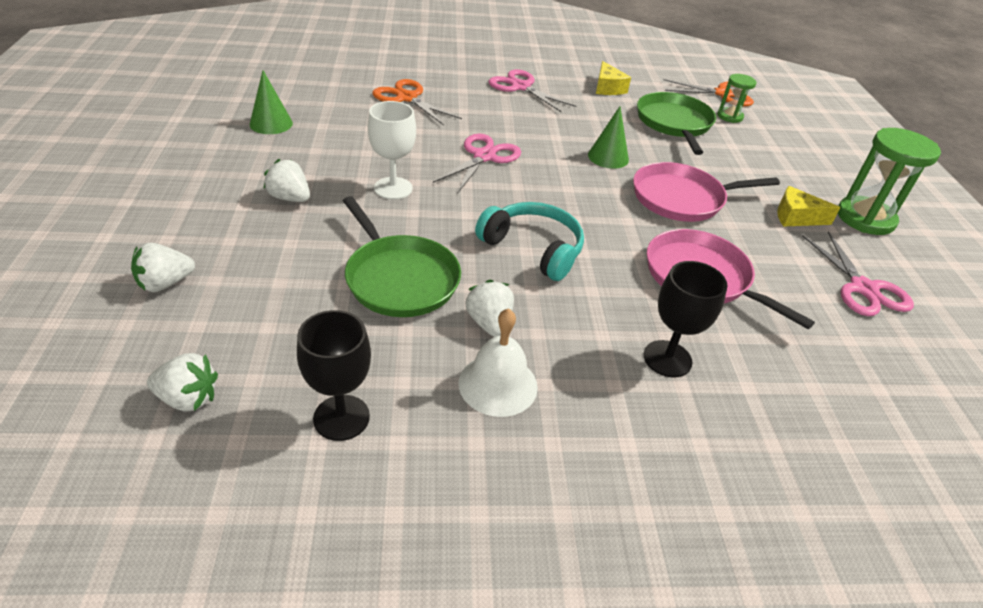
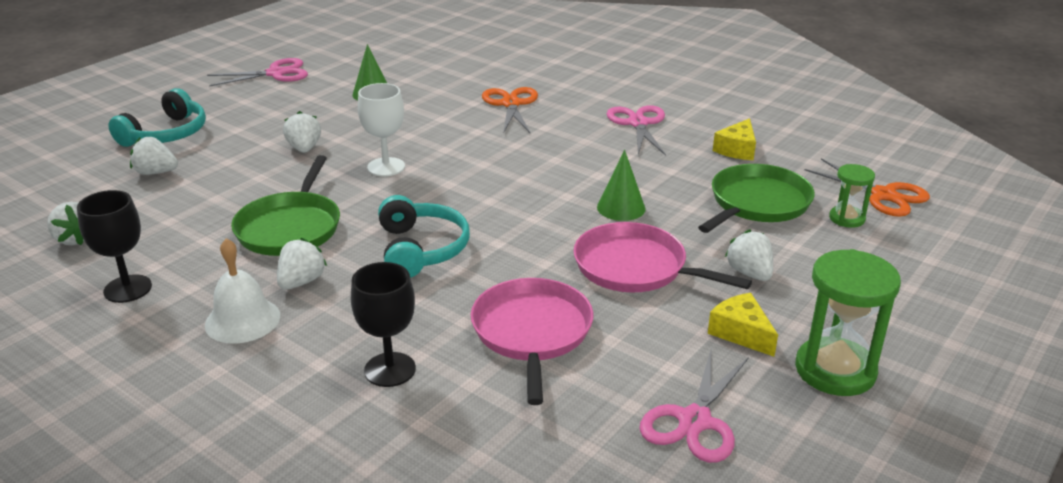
camera: 45 degrees right, 10 degrees down
pink scissors [433,133,521,194] -> pink scissors moved to [207,58,308,86]
none -> turquoise headphones [108,88,206,147]
none -> white strawberry [725,229,773,281]

